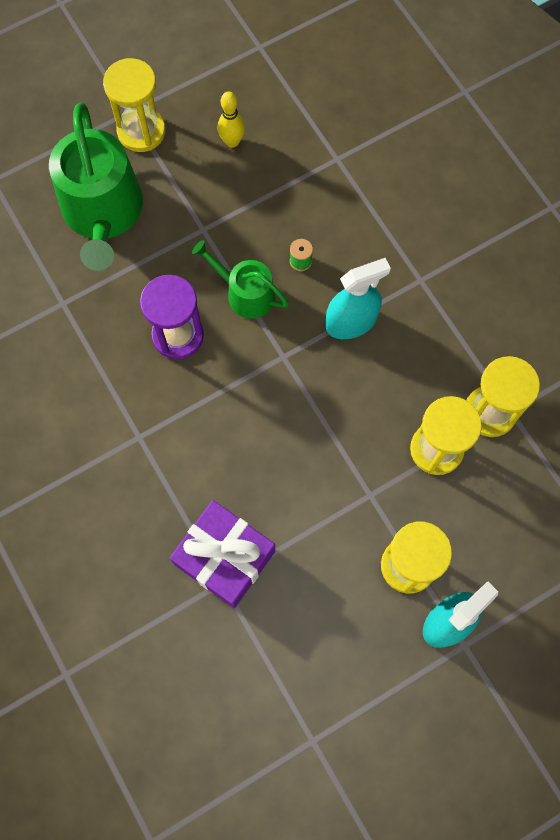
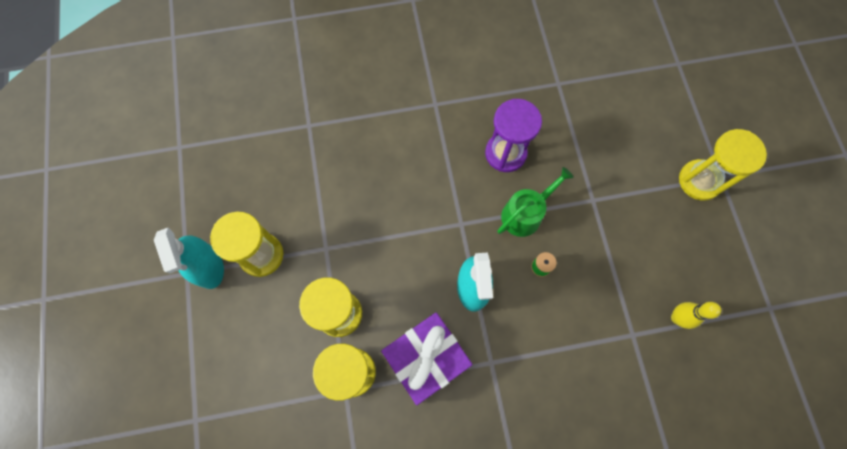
camera: 110 degrees right, 0 degrees up
green watering can [49,102,143,271] -> none
purple gift [170,500,275,608] -> purple gift moved to [381,312,473,405]
yellow bowling pin [218,91,245,148] -> yellow bowling pin moved to [671,302,721,329]

